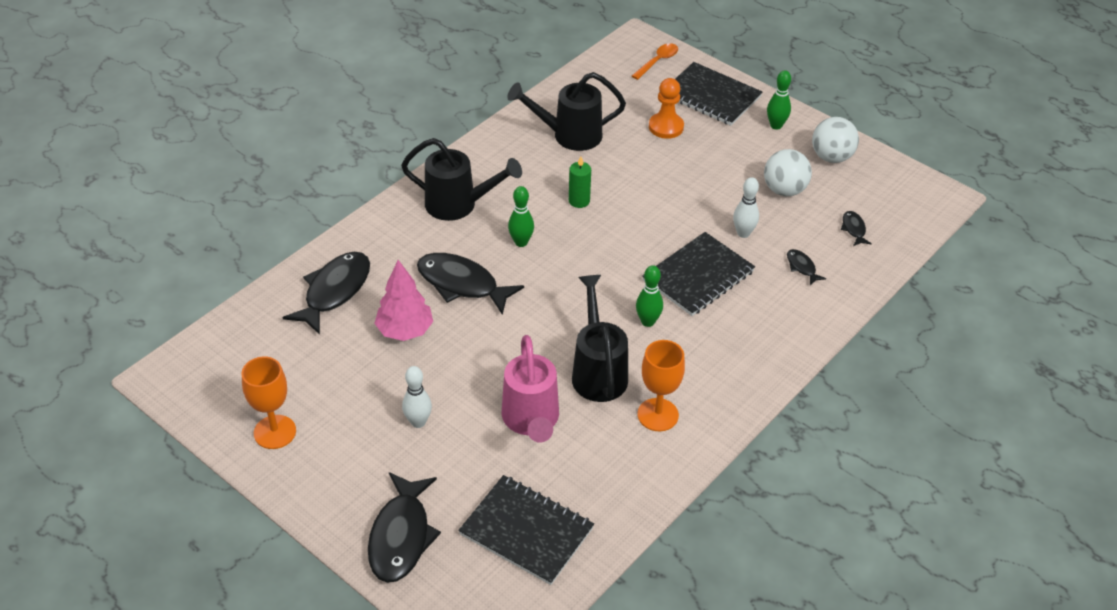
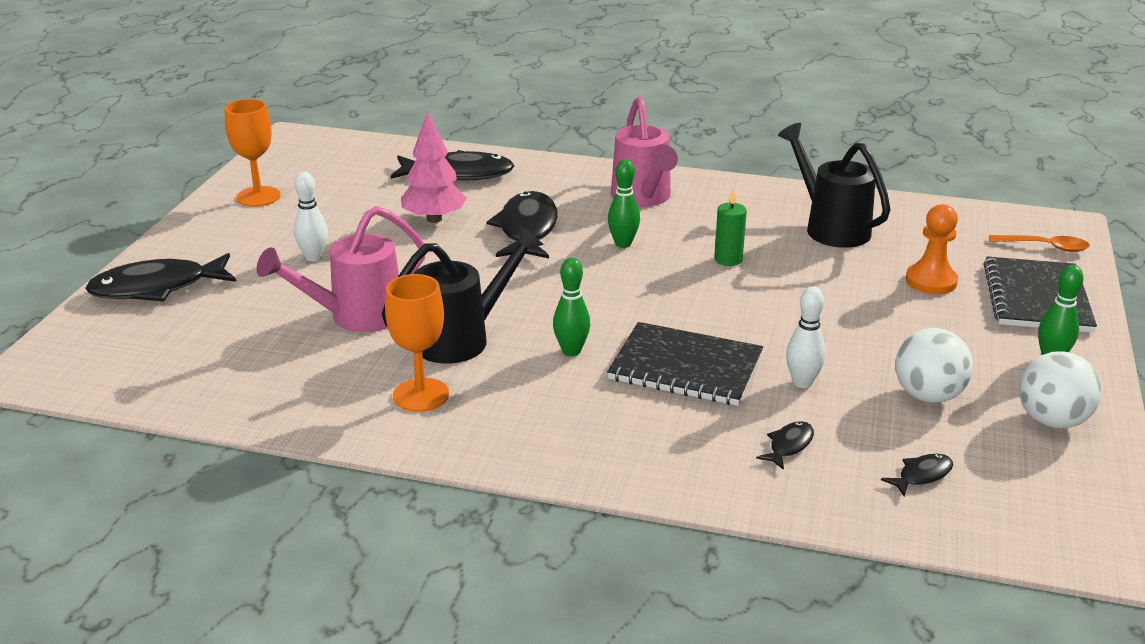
camera: 65 degrees right, 15 degrees down
black watering can [401,138,522,221] -> pink watering can [611,96,678,207]
black notebook [458,475,594,585] -> none

